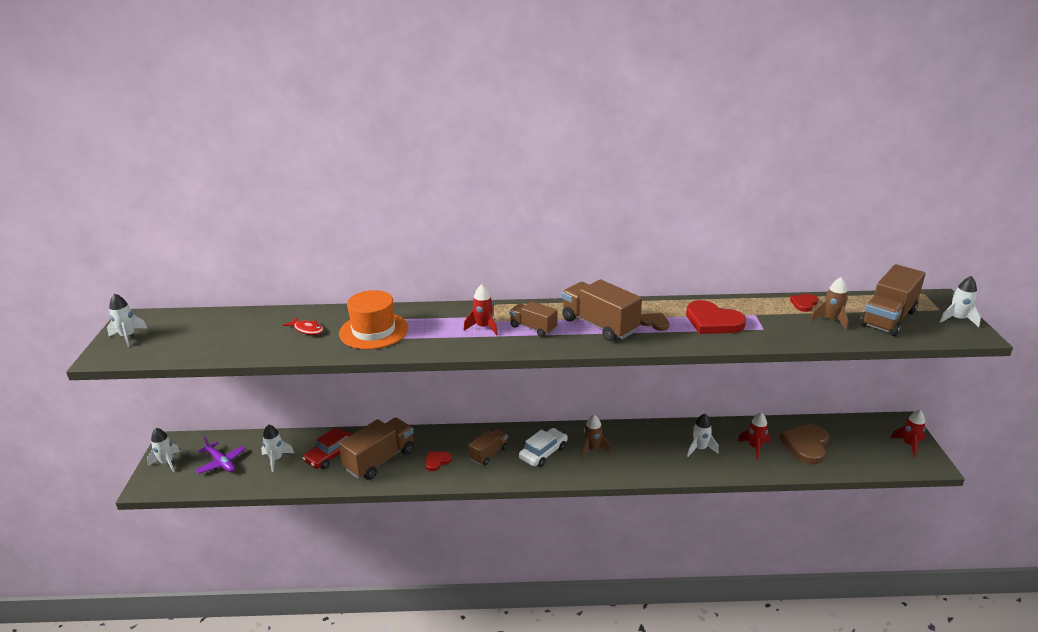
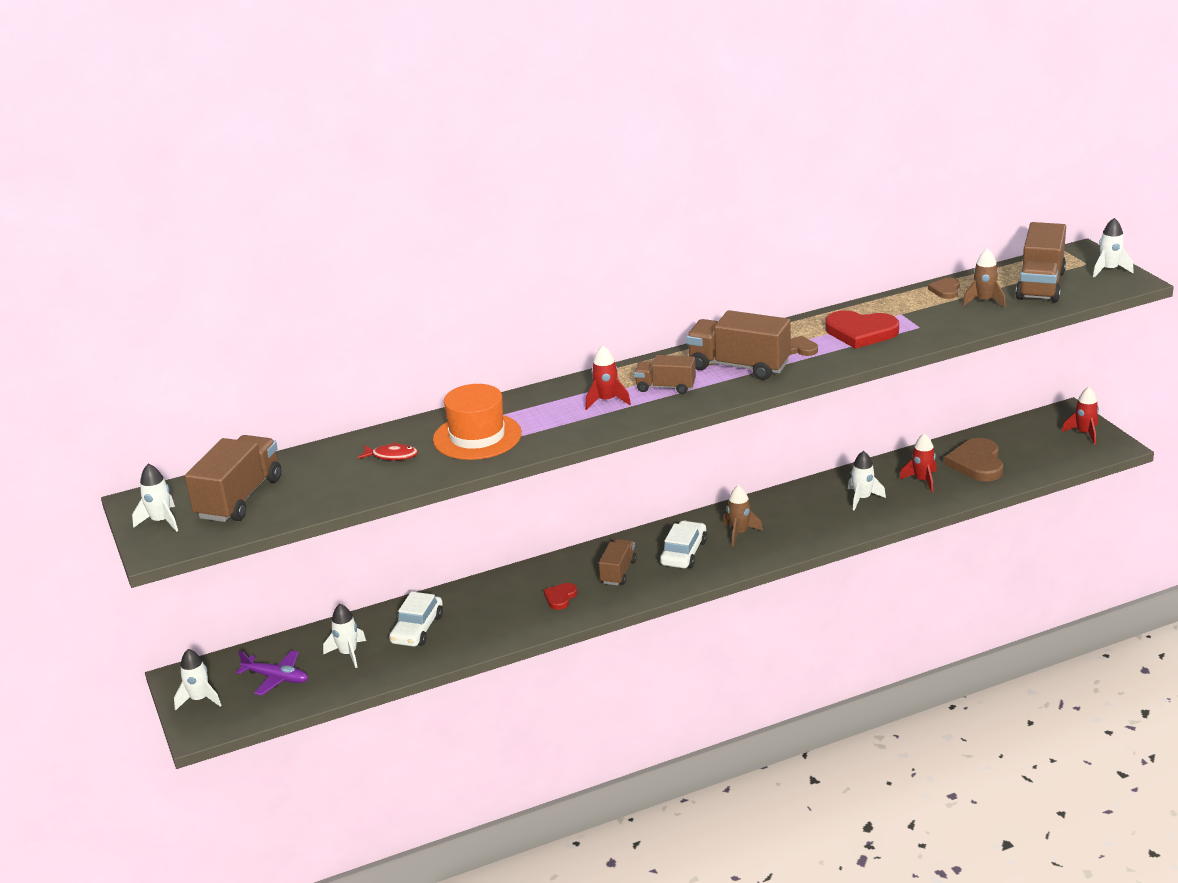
camera: 20 degrees left, 0 degrees up
red car [302,427,352,469] -> white car [389,591,443,647]
brown truck [339,418,414,480] -> brown truck moved to [185,435,281,522]
red heart [790,294,818,312] -> brown heart [928,278,960,299]

